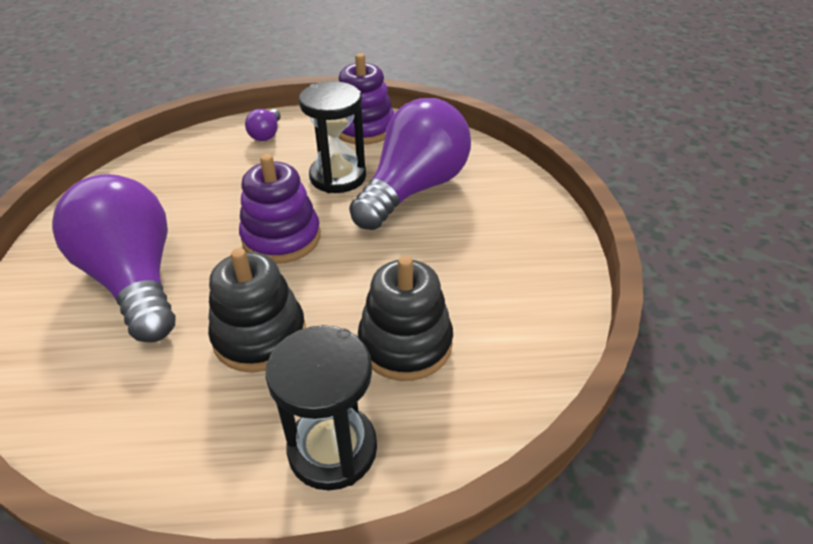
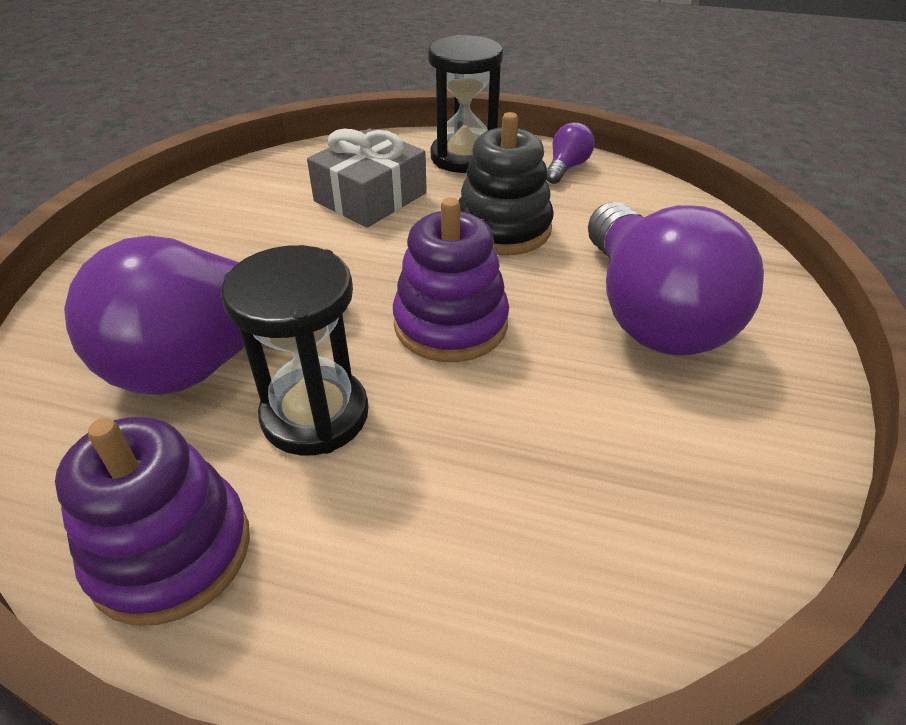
camera: 160 degrees left, 0 degrees up
purple light bulb [245,109,281,141] -> purple light bulb moved to [546,122,595,184]
black stacking toy [358,256,453,381] -> grey gift [307,128,427,227]

